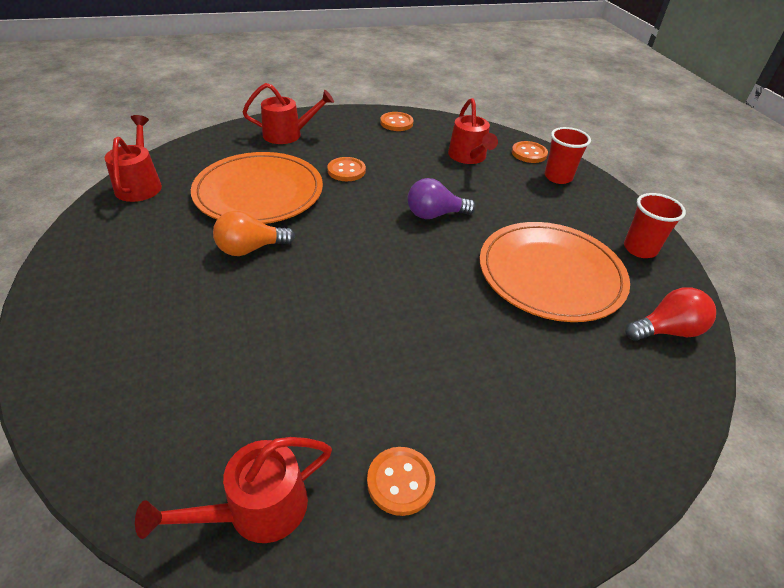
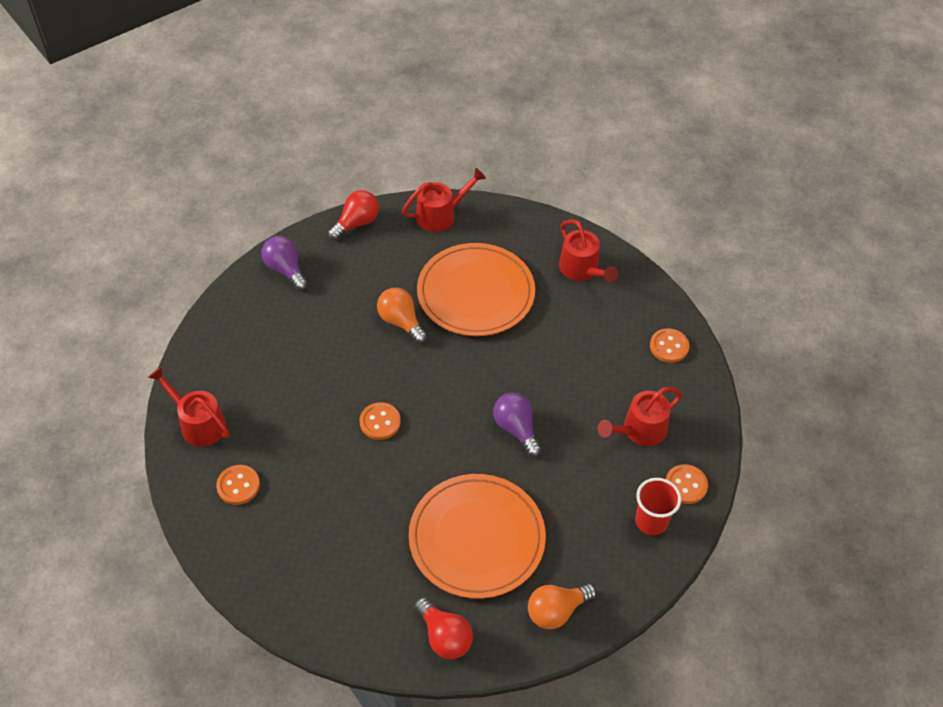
camera: 70 degrees right, 10 degrees up
orange button [327,157,366,181] -> orange button moved to [360,402,401,440]
red cup [624,193,686,258] -> orange light bulb [528,584,596,629]
none -> purple light bulb [261,236,308,291]
none -> red light bulb [328,190,379,240]

